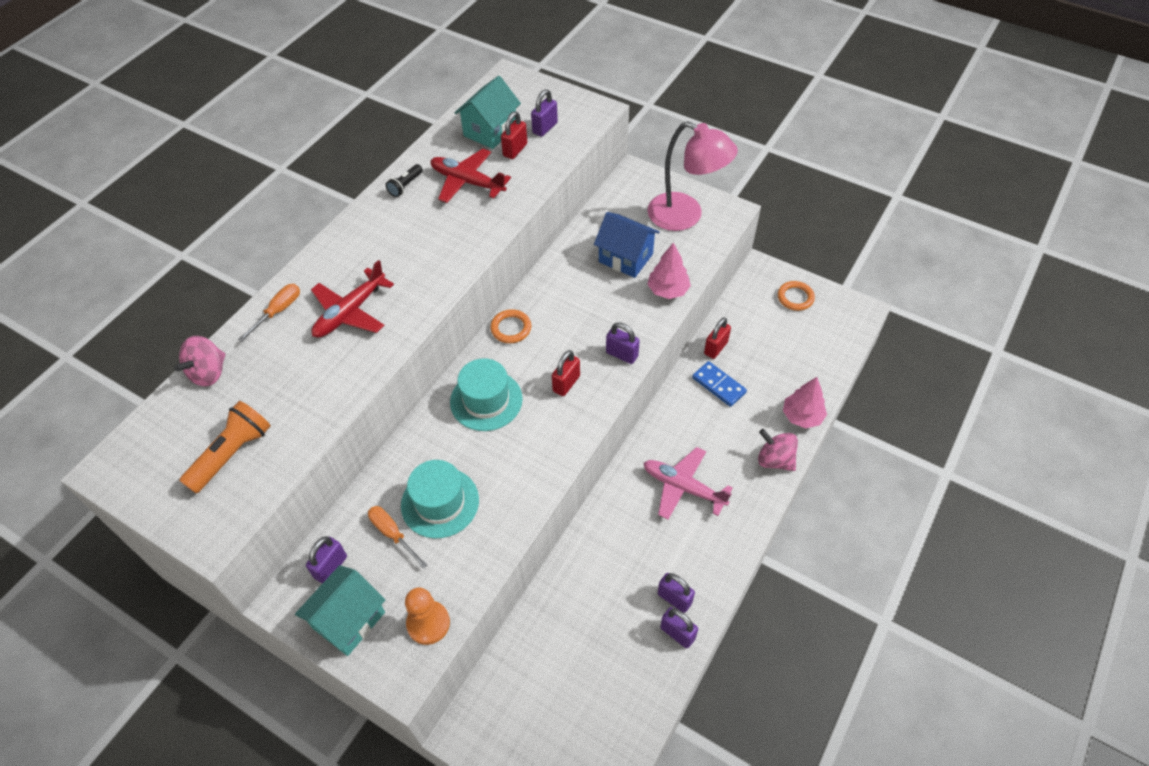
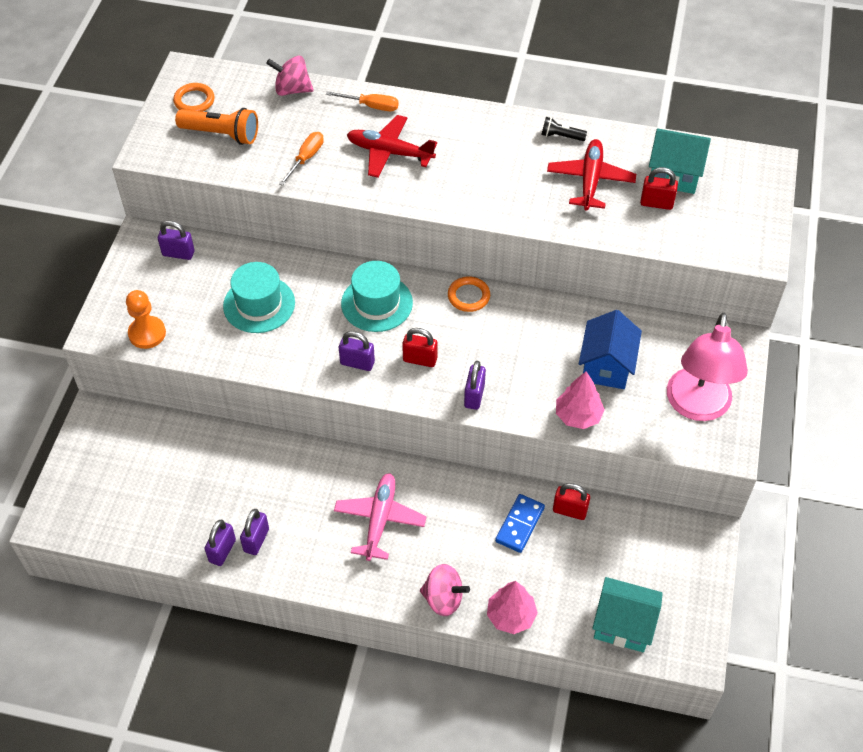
camera: 70 degrees right, 0 degrees up
turquoise house [295,565,385,656] -> turquoise house moved to [592,577,663,652]
orange screwdriver [368,506,427,569] -> orange screwdriver moved to [279,132,324,186]
purple padlock [531,89,558,137] -> purple padlock moved to [339,331,375,371]
pink spinning top [758,429,798,471] -> pink spinning top turned 90 degrees clockwise [420,564,470,616]
orange ring [778,281,815,311] -> orange ring moved to [173,83,215,112]

